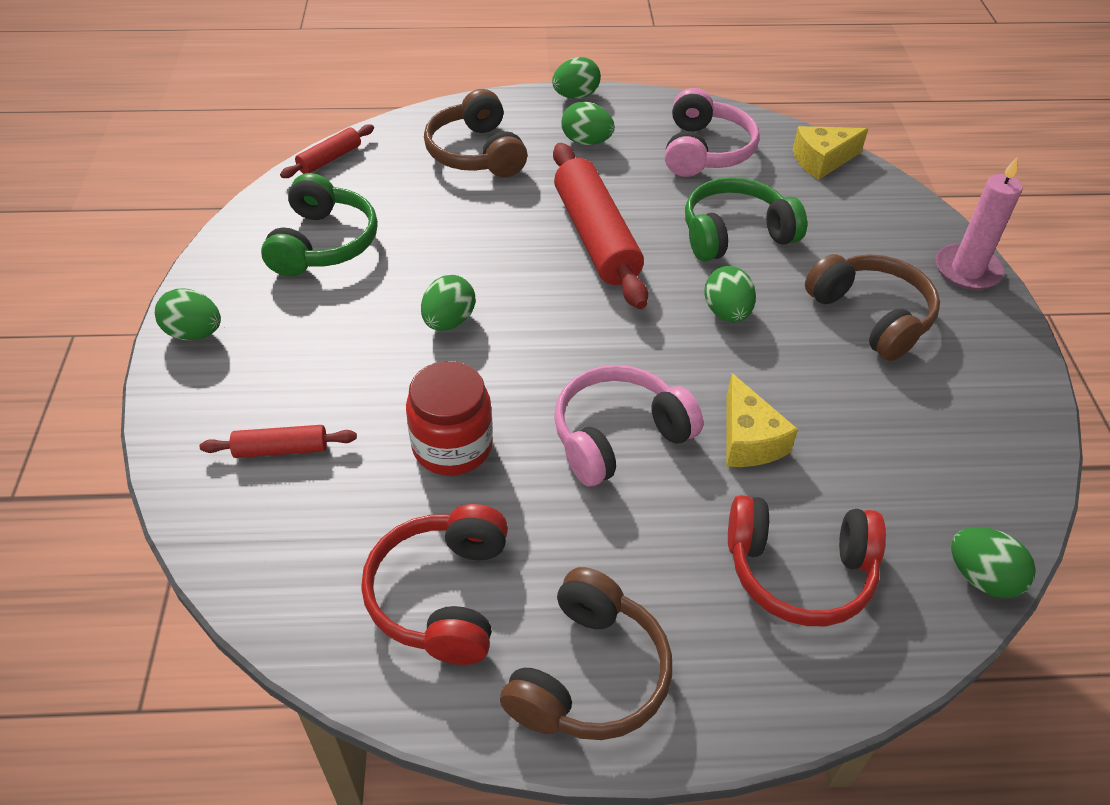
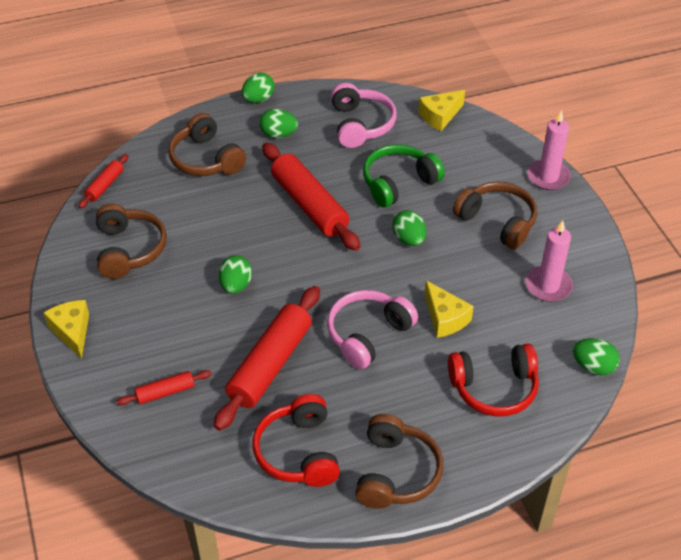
camera: 15 degrees left, 0 degrees up
green egg [155,289,221,340] -> yellow cheese [44,300,89,359]
green headphones [261,173,378,276] -> brown headphones [96,204,167,279]
red jar [406,361,493,476] -> red rolling pin [214,286,320,431]
none -> pink candle [525,220,573,302]

